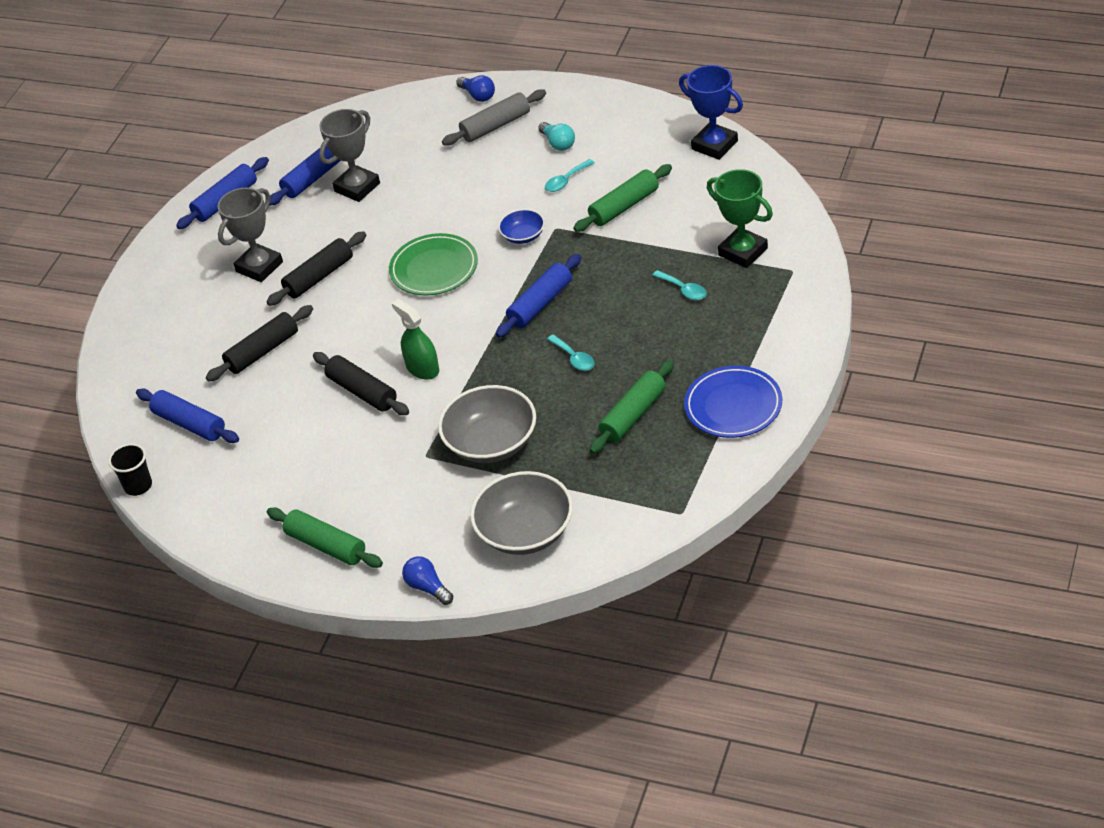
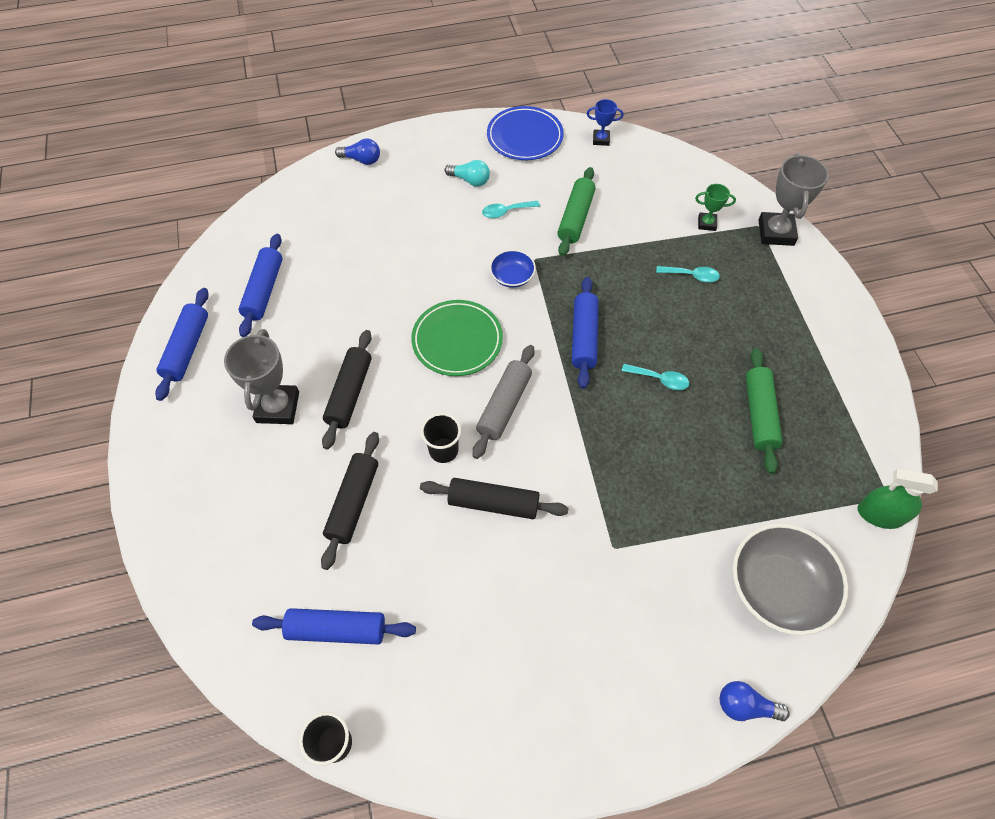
camera: 40 degrees left, 15 degrees up
green rolling pin [267,507,383,568] -> none
grey trophy [319,109,380,202] -> grey trophy moved to [758,153,829,246]
green spray bottle [392,299,439,380] -> green spray bottle moved to [858,468,938,529]
grey bowl [438,385,536,463] -> none
grey rolling pin [442,89,546,146] -> grey rolling pin moved to [472,345,535,459]
turquoise spoon [545,159,595,192] -> turquoise spoon turned 60 degrees clockwise [482,201,540,218]
blue trophy [679,65,743,160] -> blue trophy [587,99,624,146], size x0.54
blue plate [684,366,782,438] -> blue plate moved to [487,106,564,160]
green trophy [707,169,773,268] -> green trophy [695,184,736,231], size x0.54
none -> black cup [421,413,461,463]

